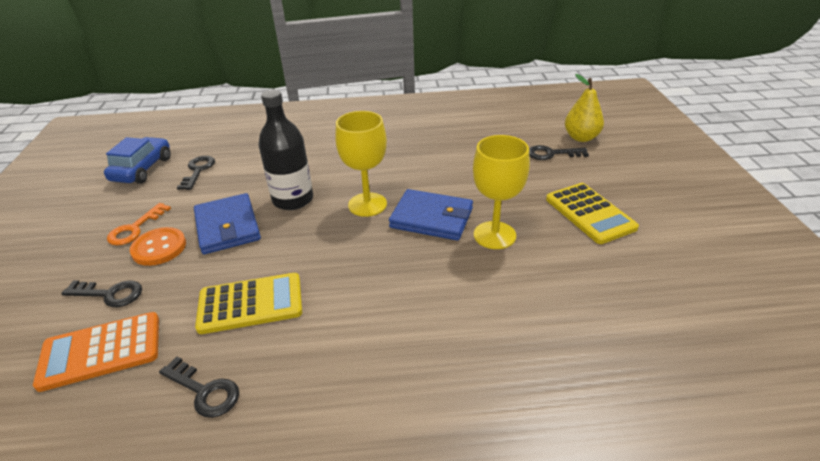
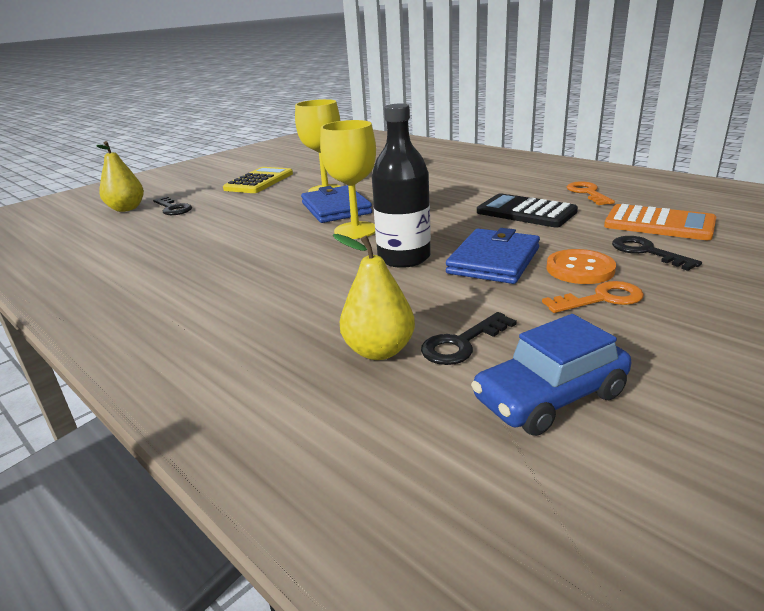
camera: 130 degrees left, 10 degrees down
black key [159,357,239,418] -> orange key [567,181,615,205]
yellow calculator [195,273,302,334] -> black calculator [477,193,578,227]
none -> yellow pear [333,234,415,360]

